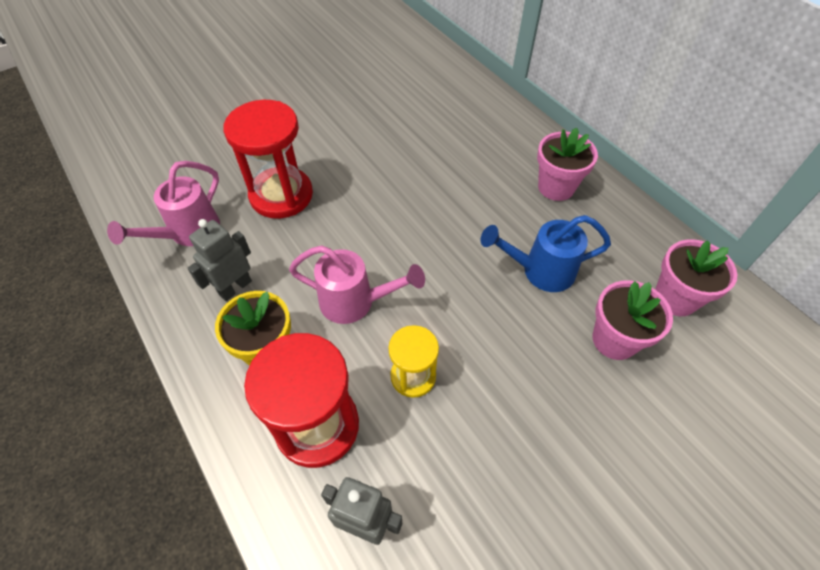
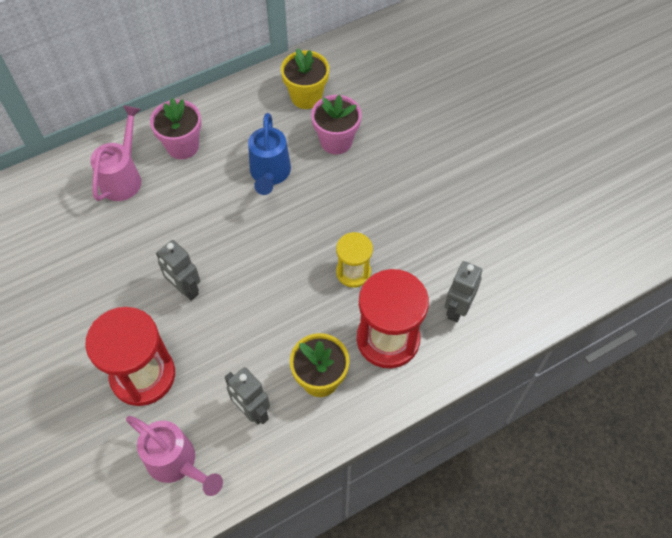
camera: 85 degrees left, 5 degrees up
pink watering can [289,245,425,324] -> pink watering can moved to [90,105,141,201]
pink flower pot [655,239,737,316] -> yellow flower pot [281,48,329,109]
none -> grey robot [156,240,200,301]

